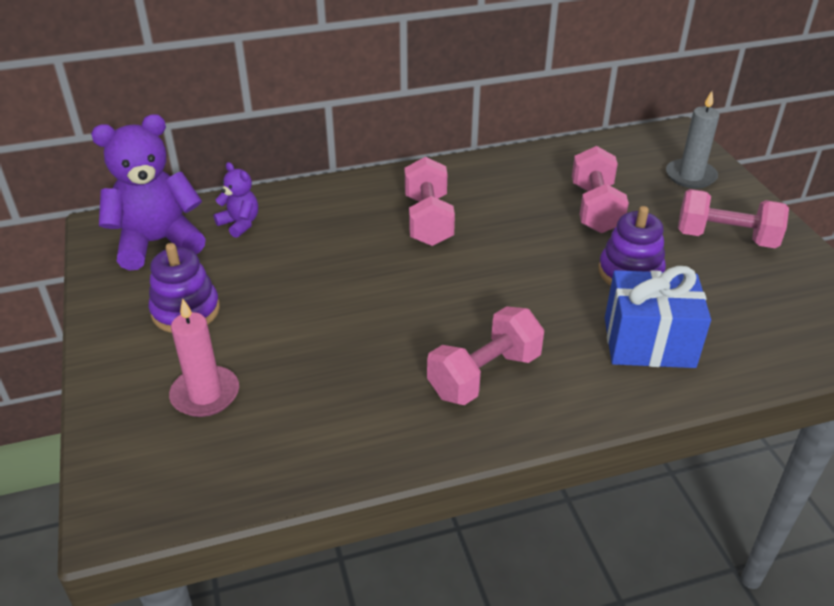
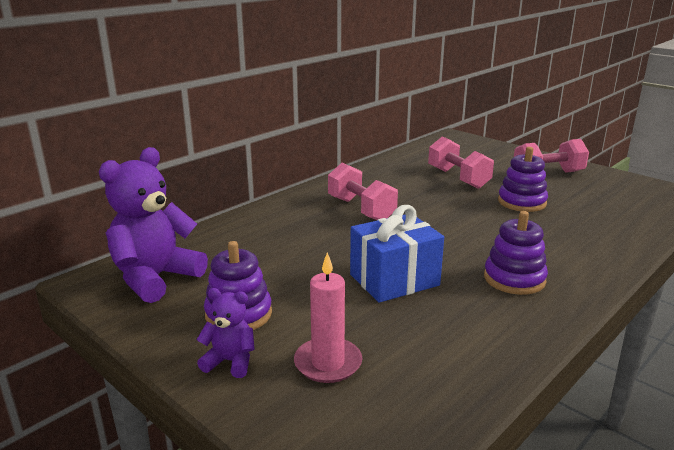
camera: 30 degrees left, 15 degrees down
purple teddy bear [213,162,258,238] -> purple teddy bear moved to [197,288,254,378]
pink dumbbell [427,306,544,405] -> purple stacking toy [484,211,548,295]
blue gift [605,266,711,368] -> blue gift moved to [350,205,444,303]
grey candle [666,91,720,189] -> none

